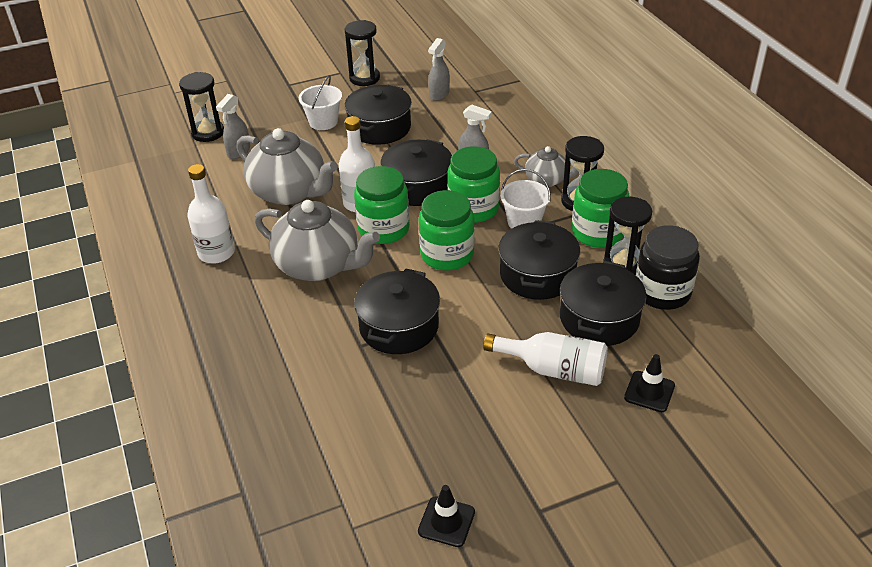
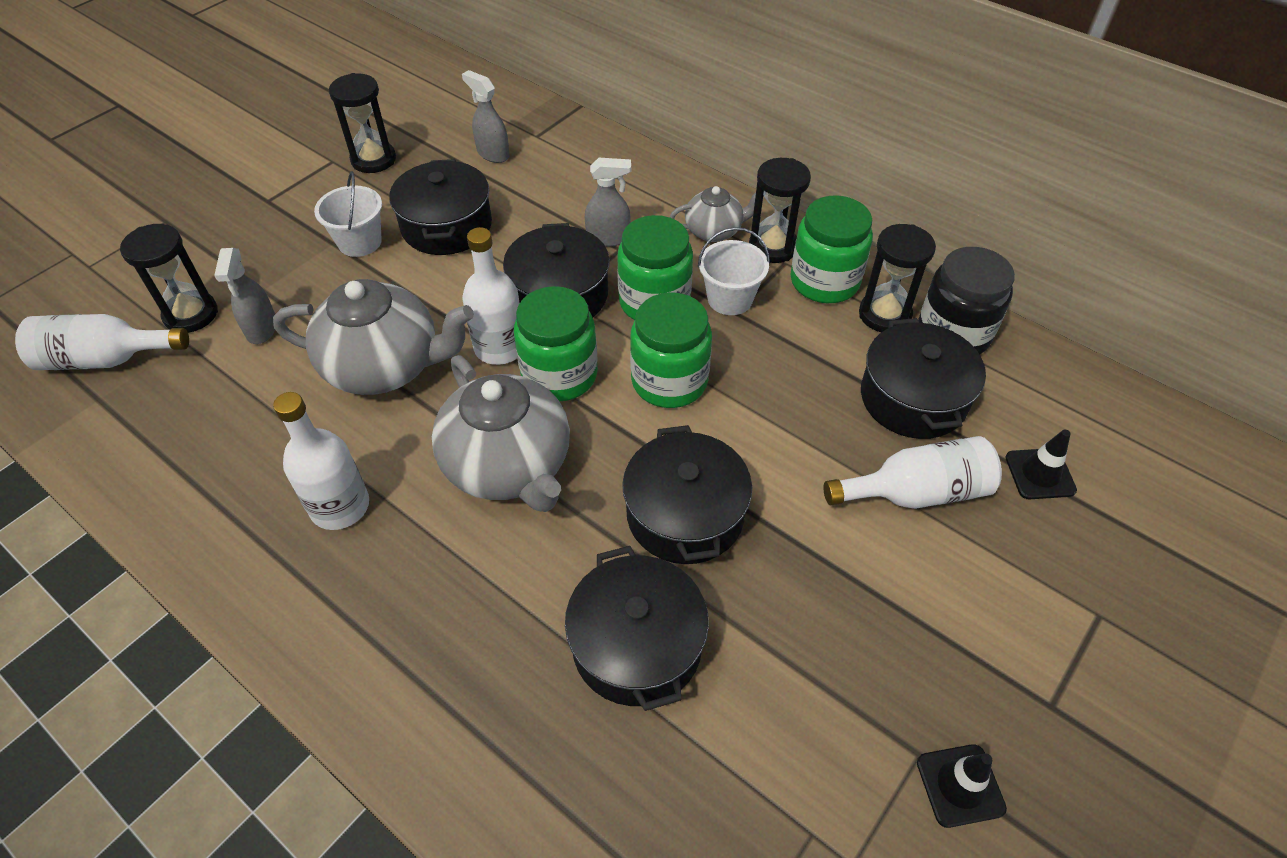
camera: 30 degrees left, 10 degrees up
grey teapot [255,200,380,281] -> grey teapot turned 60 degrees clockwise [432,355,570,512]
grey spray bottle [428,38,450,101] -> grey spray bottle turned 135 degrees clockwise [462,70,510,163]
black pot [498,220,580,300] -> black pot moved to [565,546,709,711]
none -> white bottle [15,314,189,370]

